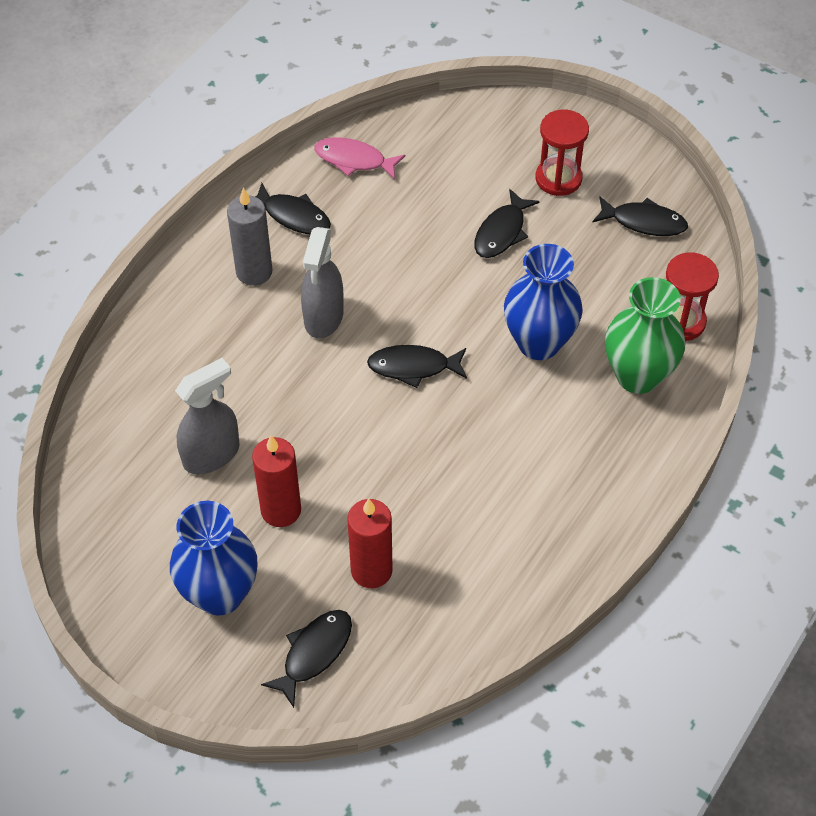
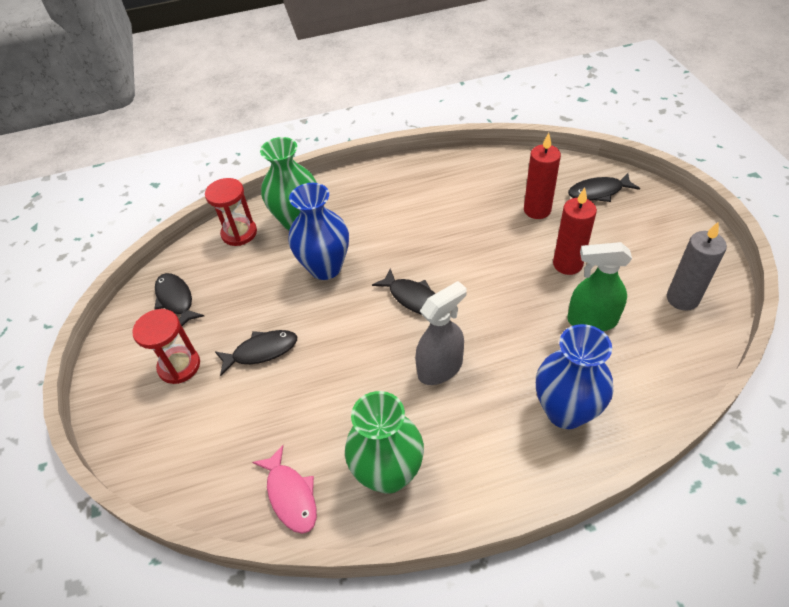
camera: 135 degrees left, 5 degrees down
blue vase [170,501,257,615] -> blue vase moved to [536,324,613,429]
grey spray bottle [175,358,240,474] -> green spray bottle [567,242,632,331]
grey candle [227,188,272,286] -> grey candle moved to [667,222,727,311]
black fish [255,183,331,234] -> green vase [345,391,424,494]

